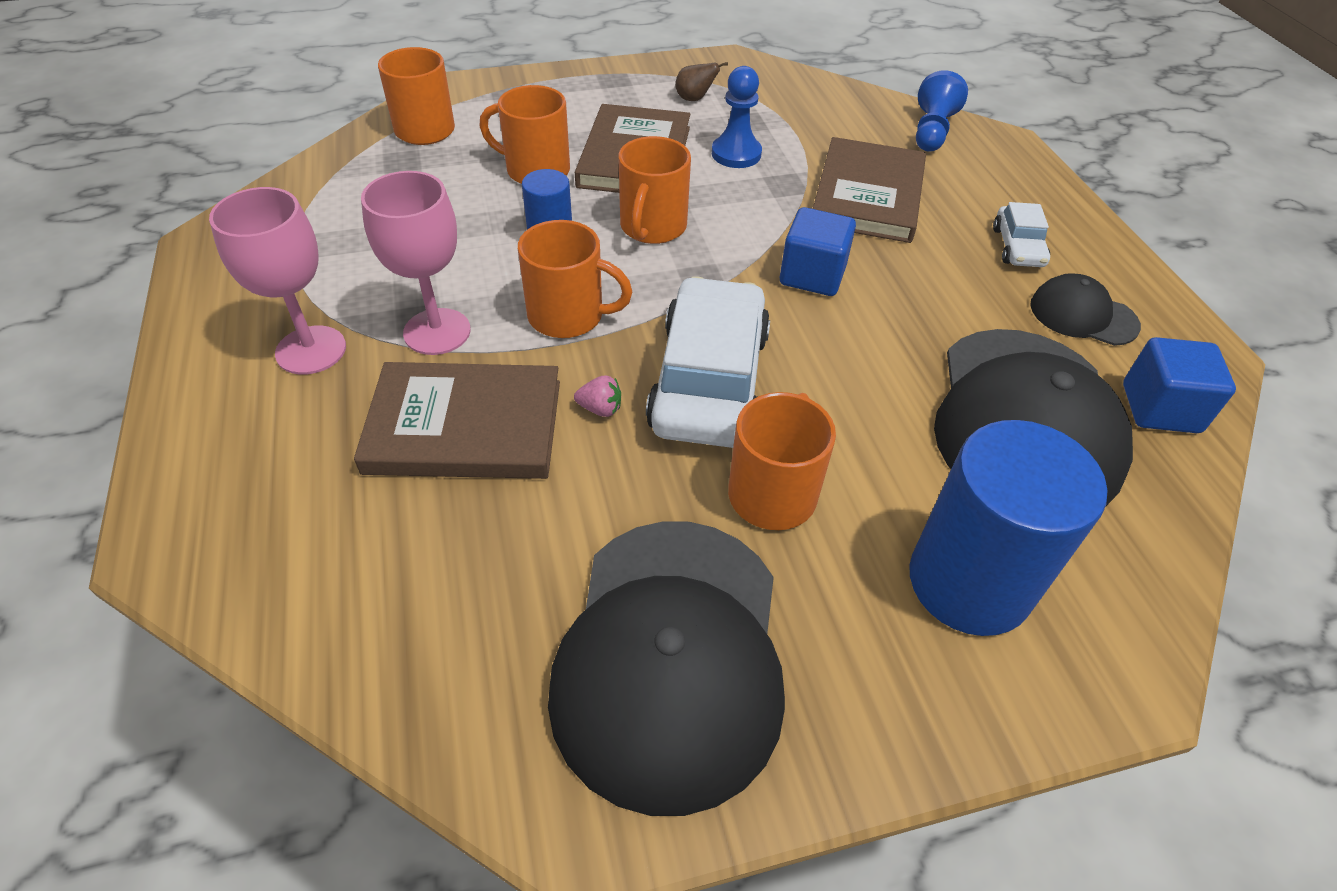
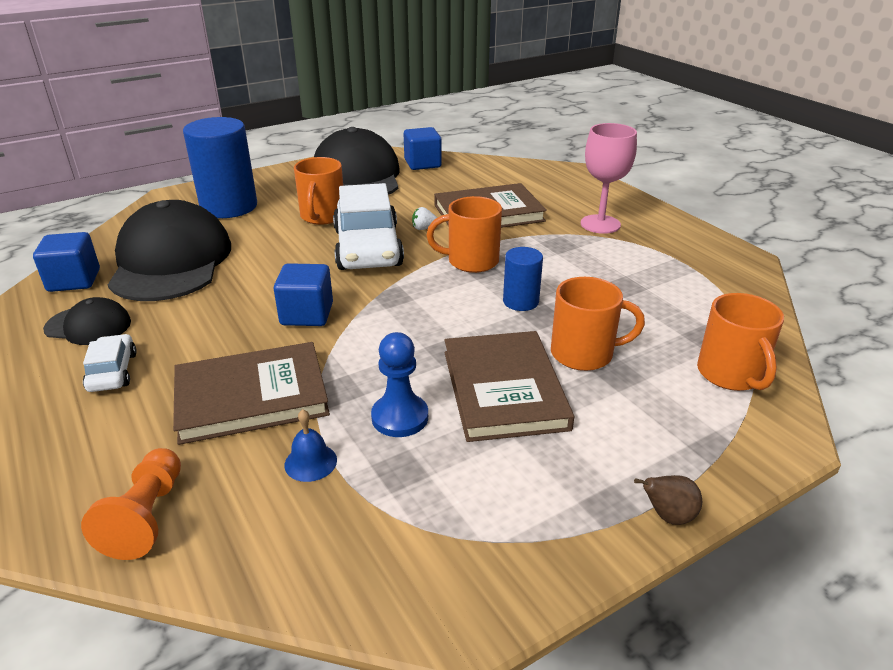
camera: 165 degrees right, 15 degrees down
pink goblet [361,171,471,355] -> none
pink strawberry [574,376,621,417] -> white strawberry [412,207,437,230]
orange mug [618,136,691,244] -> none
brown pear [675,62,728,101] -> brown pear moved to [634,475,702,525]
brown book [813,137,926,243] -> brown book turned 75 degrees clockwise [173,342,330,445]
blue pawn [916,70,968,151] -> orange pawn [81,448,181,560]
none -> blue bell [285,409,337,482]
none -> blue cube [404,127,442,170]

